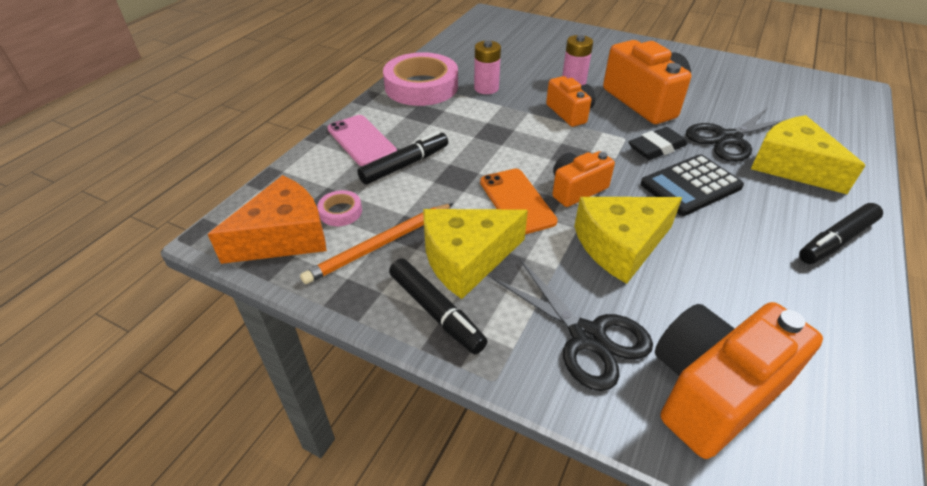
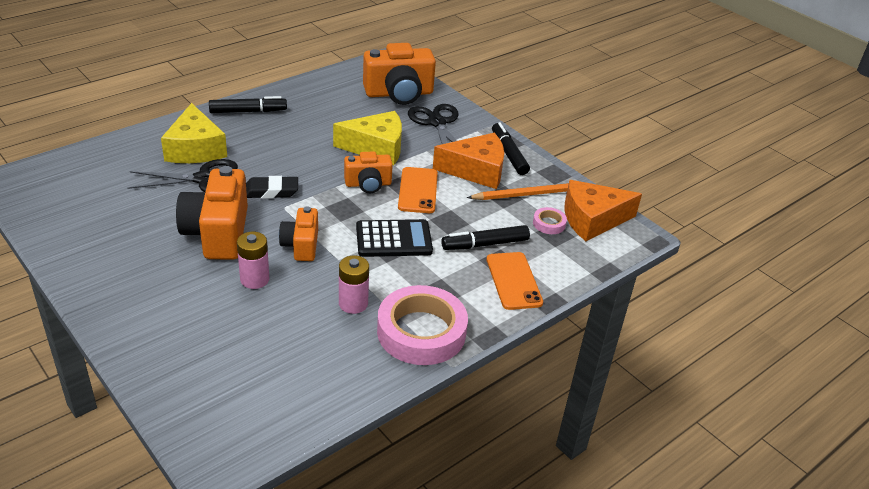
camera: 160 degrees left, 5 degrees down
pink phone [327,115,397,166] -> orange phone [486,252,543,310]
yellow cheese [423,209,528,299] -> orange cheese [433,133,504,189]
black calculator [641,154,744,216] -> black calculator moved to [356,219,433,257]

